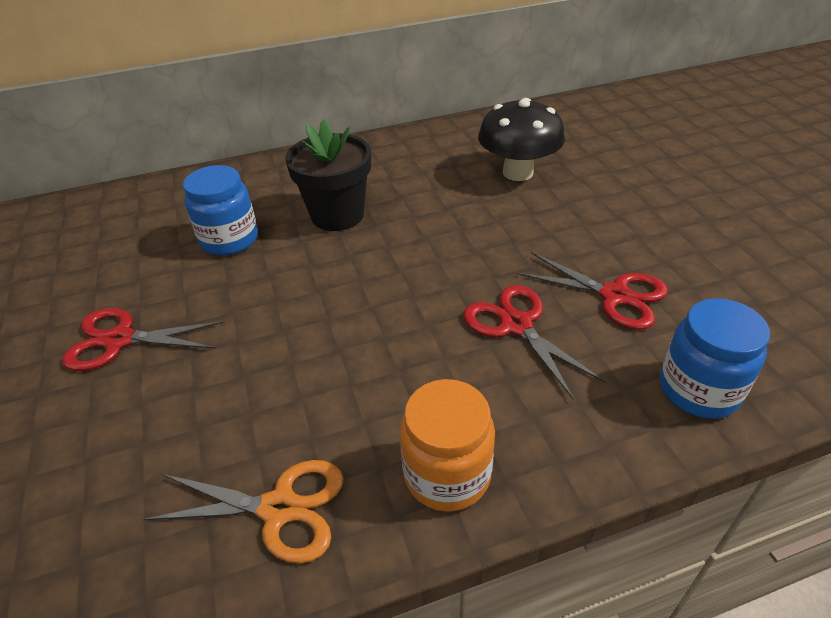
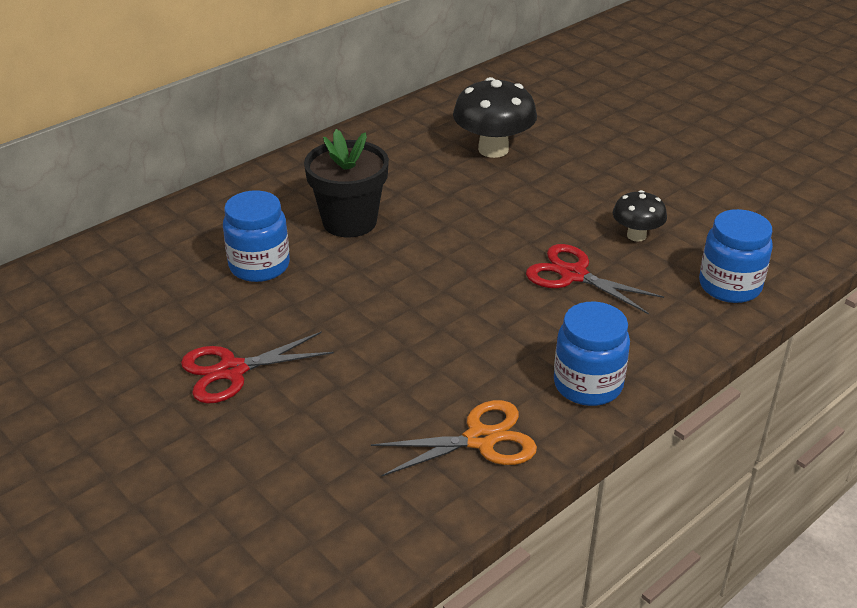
camera: 25 degrees left, 5 degrees down
orange jar [400,379,495,512] -> blue jar [554,302,630,406]
red scissors [517,252,668,330] -> black mushroom [613,190,667,242]

